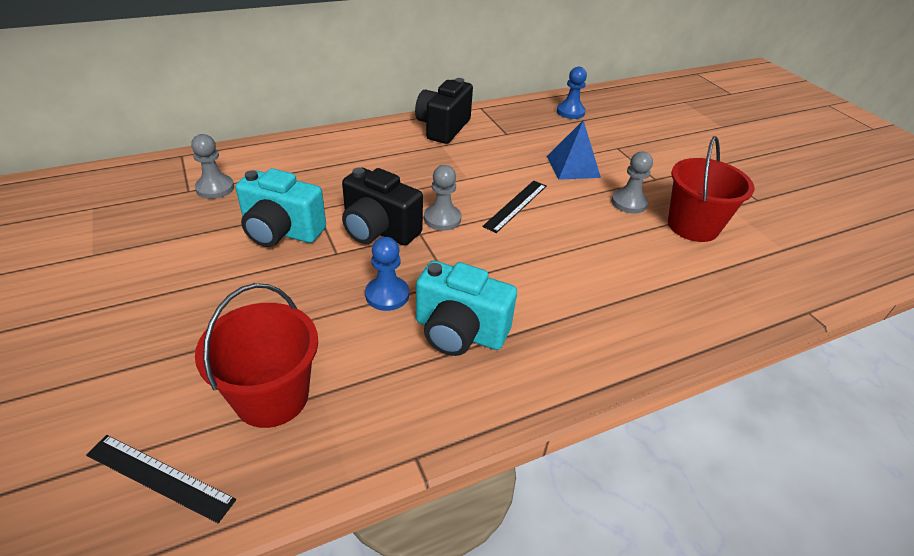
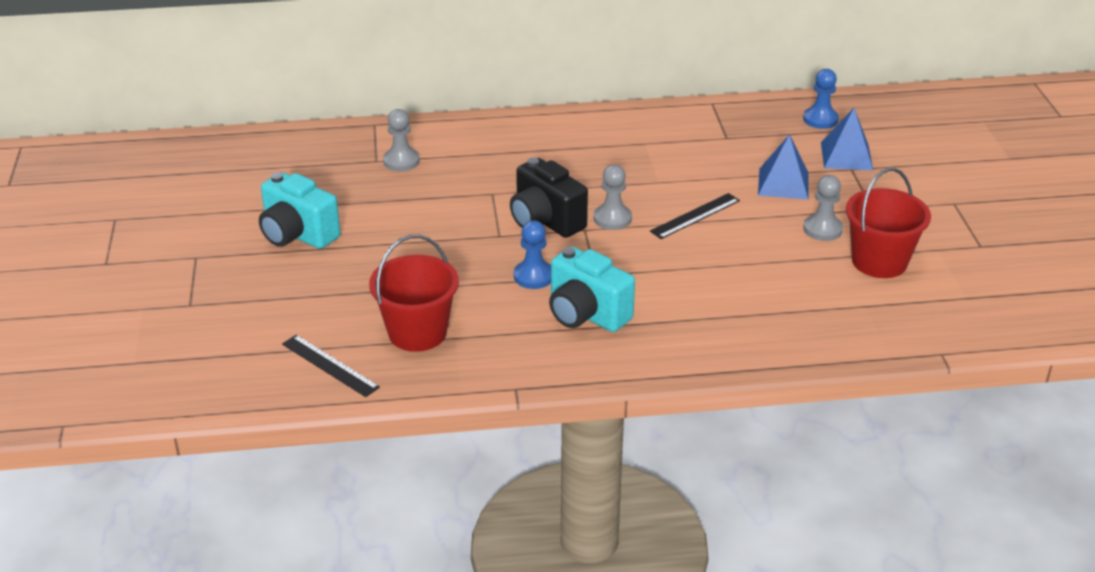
camera: 20 degrees right, 5 degrees down
turquoise camera [236,168,326,247] -> turquoise camera moved to [259,172,340,249]
black camera [415,78,473,144] -> none
none -> blue pyramid [821,108,873,170]

